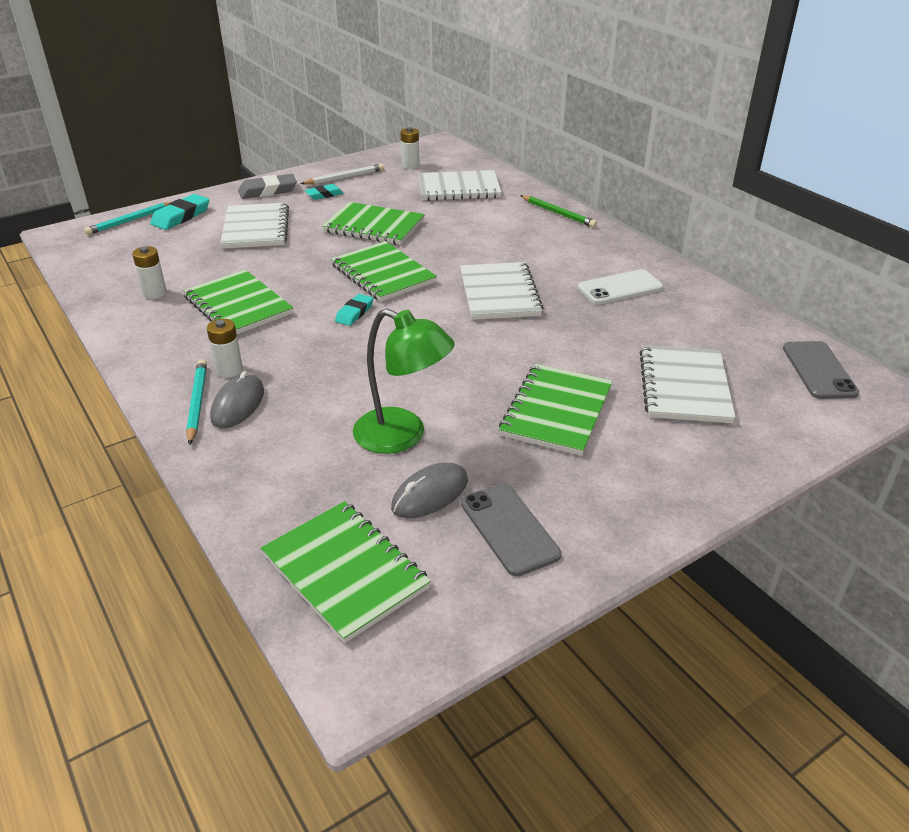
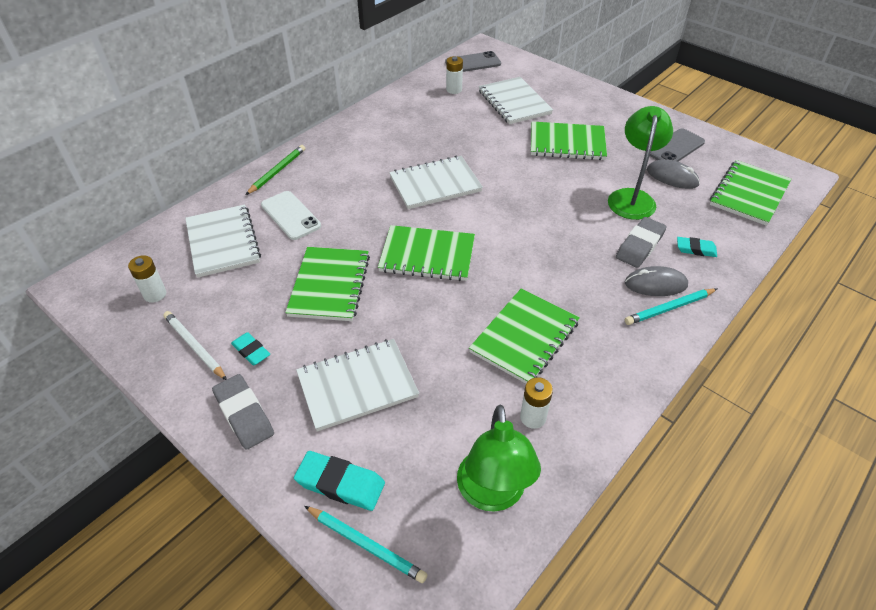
camera: 105 degrees left, 10 degrees up
white battery [207,319,243,378] -> white battery moved to [446,56,463,94]
green notebook [331,241,437,302] -> green notebook turned 60 degrees clockwise [378,225,475,281]
turquoise eraser [335,294,373,326] -> turquoise eraser moved to [677,237,717,257]
white phone [578,269,663,305] -> white phone moved to [261,191,321,240]
white notebook [639,345,736,423] -> white notebook turned 75 degrees clockwise [479,77,553,124]
none -> green lamp [457,405,541,512]
none -> grey eraser [616,217,667,268]

